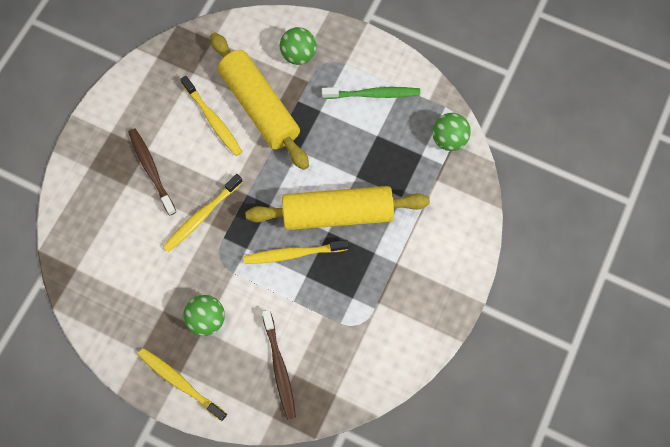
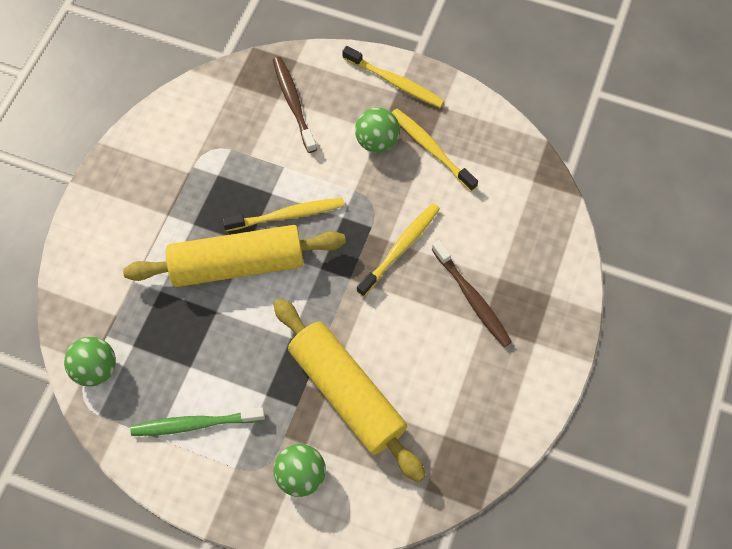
camera: 175 degrees right, 5 degrees down
yellow toothbrush [180,76,242,156] -> yellow toothbrush moved to [392,109,478,191]

